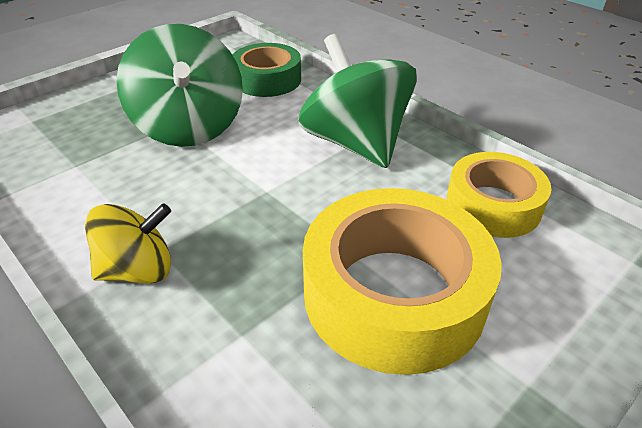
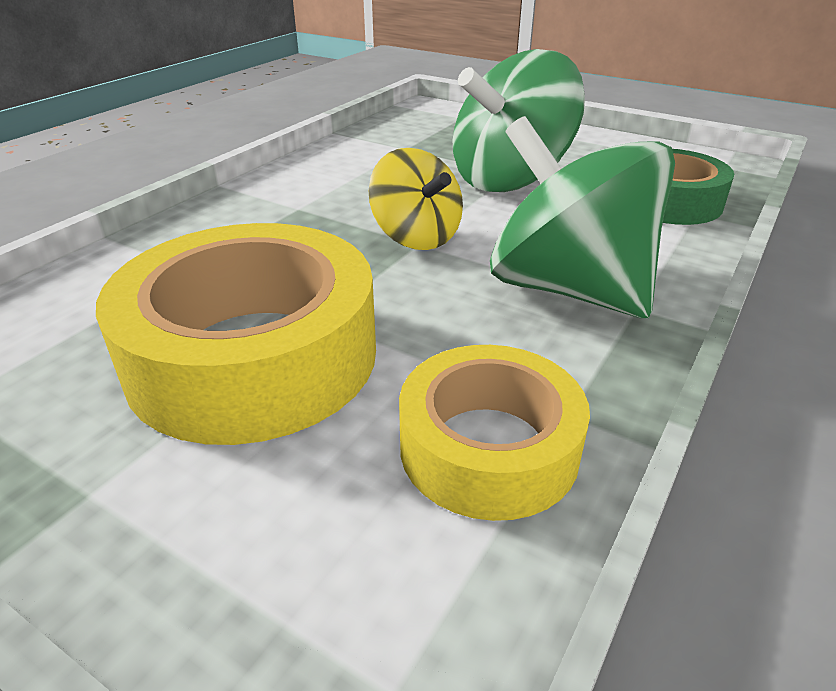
camera: 75 degrees right, 5 degrees down
yellow spinning top [85,203,171,284] -> yellow spinning top moved to [369,148,463,250]
green spinning top [299,34,417,168] -> green spinning top turned 90 degrees counterclockwise [490,116,675,318]

